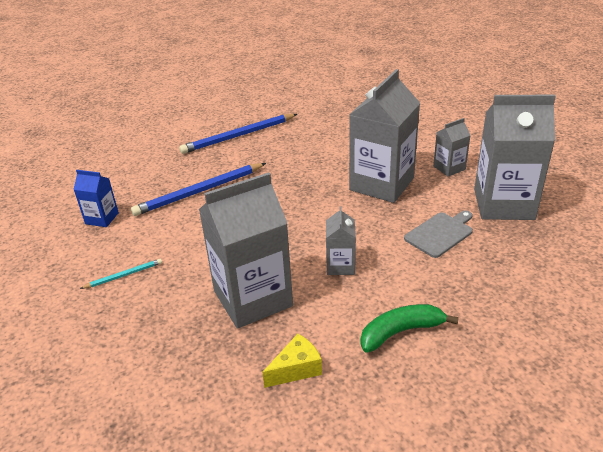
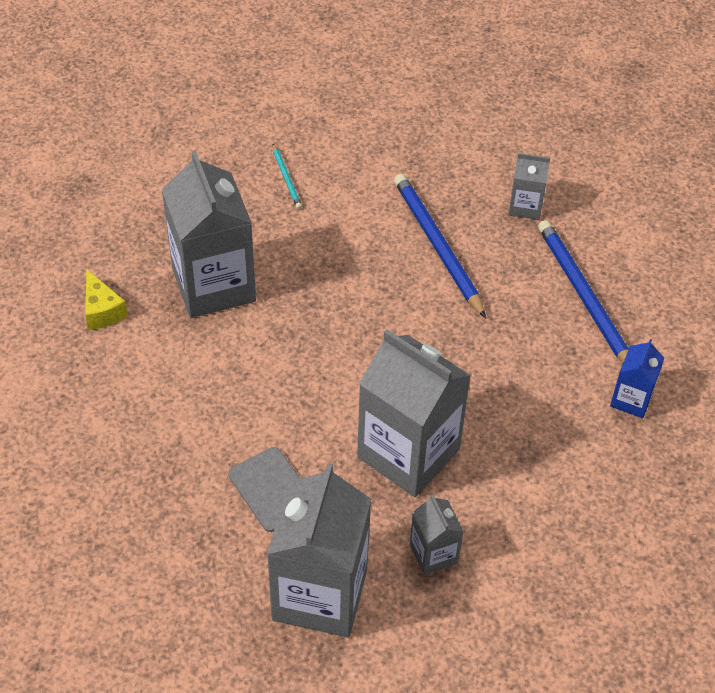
camera: 95 degrees right, 15 degrees up
blue carton [73,170,119,227] -> blue carton moved to [610,339,664,418]
grey carton [326,206,356,275] -> grey carton moved to [508,153,550,220]
green banana [360,304,459,353] -> none

